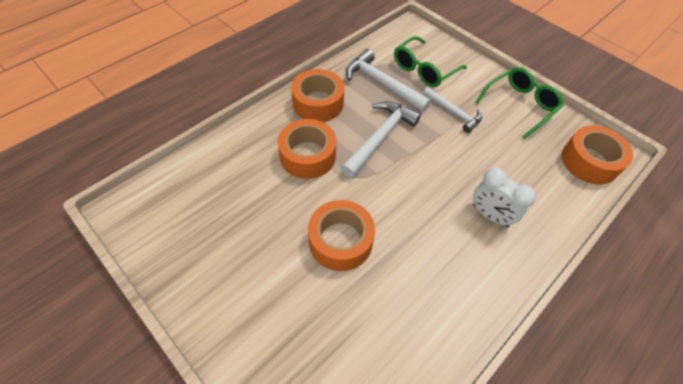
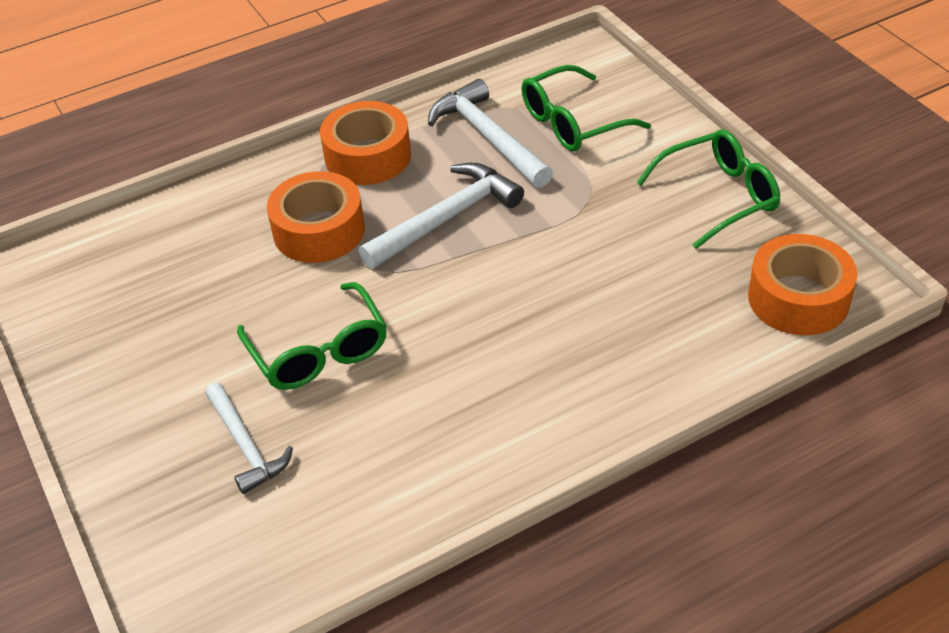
camera: 20 degrees right, 10 degrees down
orange tape [308,200,375,271] -> green glasses [237,282,387,390]
white hammer [423,87,482,133] -> white hammer moved to [205,383,293,494]
white clock [473,168,536,227] -> none

